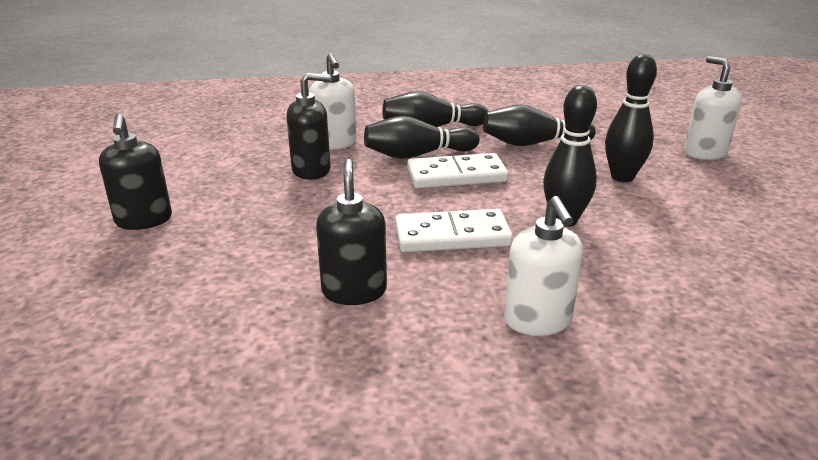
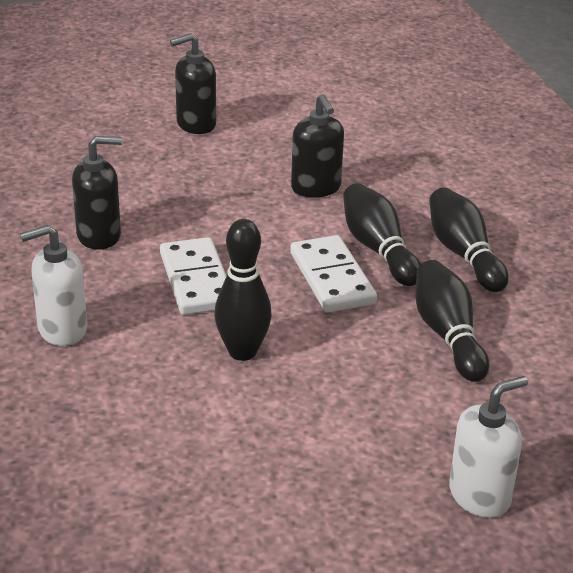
camera: 80 degrees right, 5 degrees up
white soap dispenser [309,53,357,150] -> none
black bowling pin [605,54,657,182] -> none

